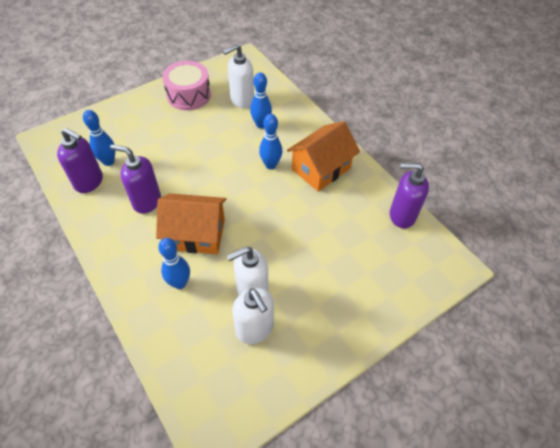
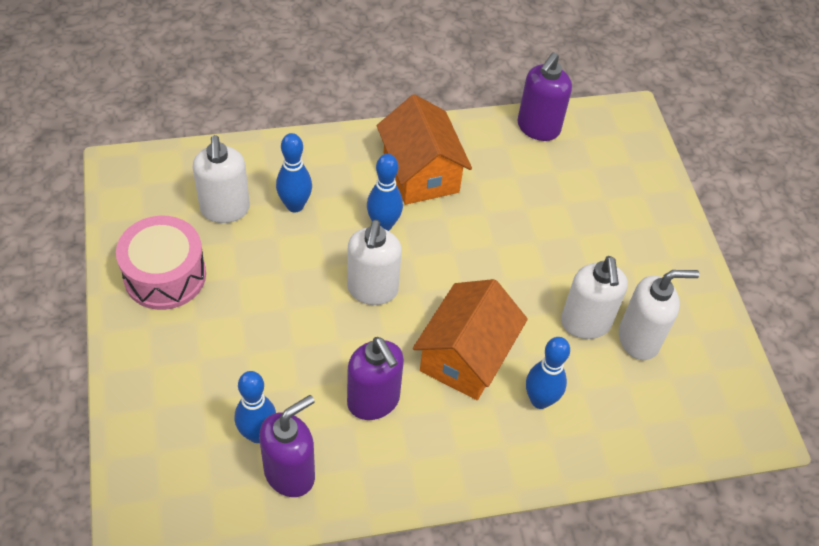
camera: 70 degrees left, 0 degrees up
purple soap dispenser [110,144,161,214] -> purple soap dispenser turned 75 degrees counterclockwise [347,337,404,420]
none -> white soap dispenser [347,220,402,305]

